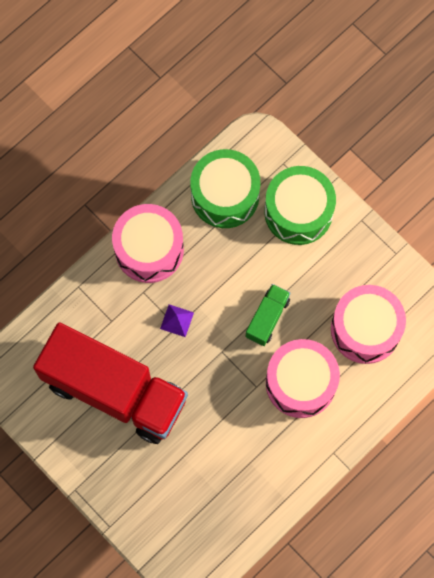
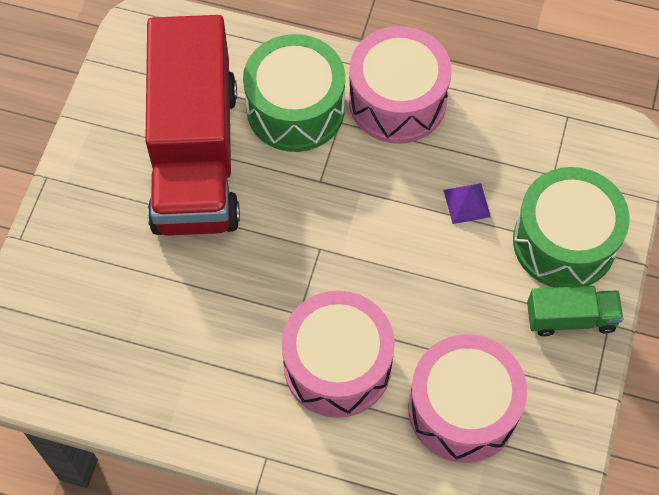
camera: 60 degrees right, 10 degrees down
purple pyramid [160,304,194,337] -> purple pyramid moved to [443,183,491,224]
green drum [190,149,260,228] -> green drum moved to [243,34,345,152]
green truck [246,284,290,346] -> green truck moved to [527,286,623,336]

